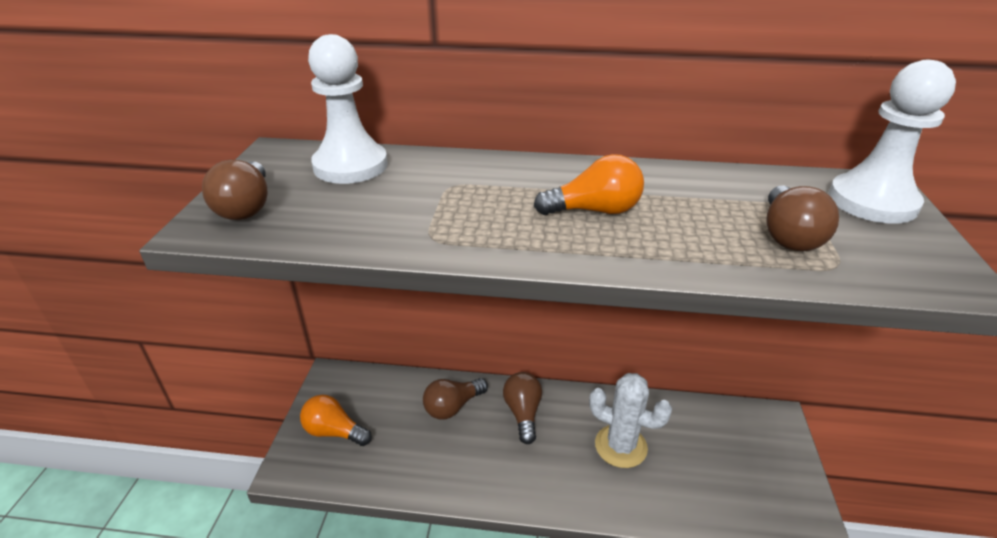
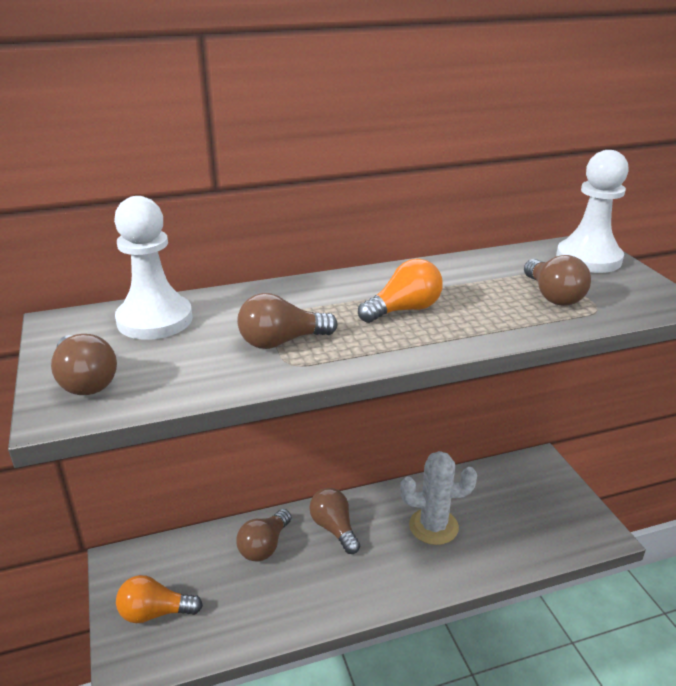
camera: 25 degrees left, 5 degrees down
none -> brown light bulb [237,293,337,349]

